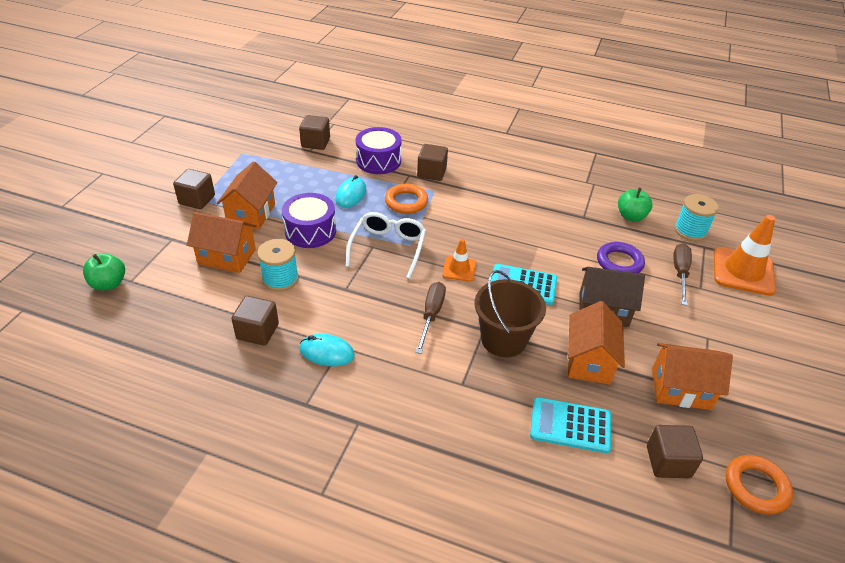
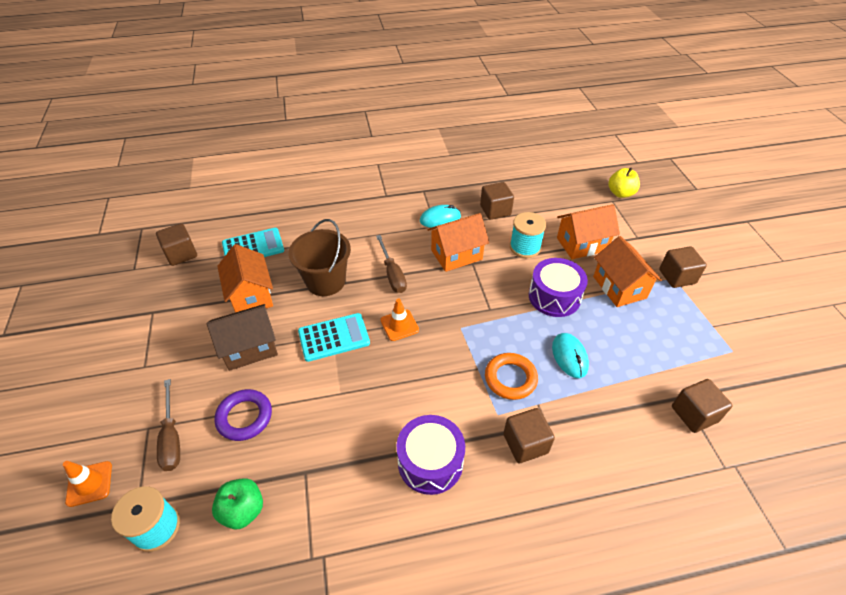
camera: 150 degrees right, 5 degrees up
green apple [83,253,125,291] -> yellow apple [608,167,640,198]
white glasses [346,212,426,279] -> none
purple drum [356,127,402,174] -> purple drum moved to [397,415,465,495]
orange house [652,343,733,410] -> orange house moved to [427,213,489,272]
orange traffic cone [714,215,776,296] -> orange traffic cone [63,461,112,507], size x0.54
orange ring [726,455,793,515] -> none

